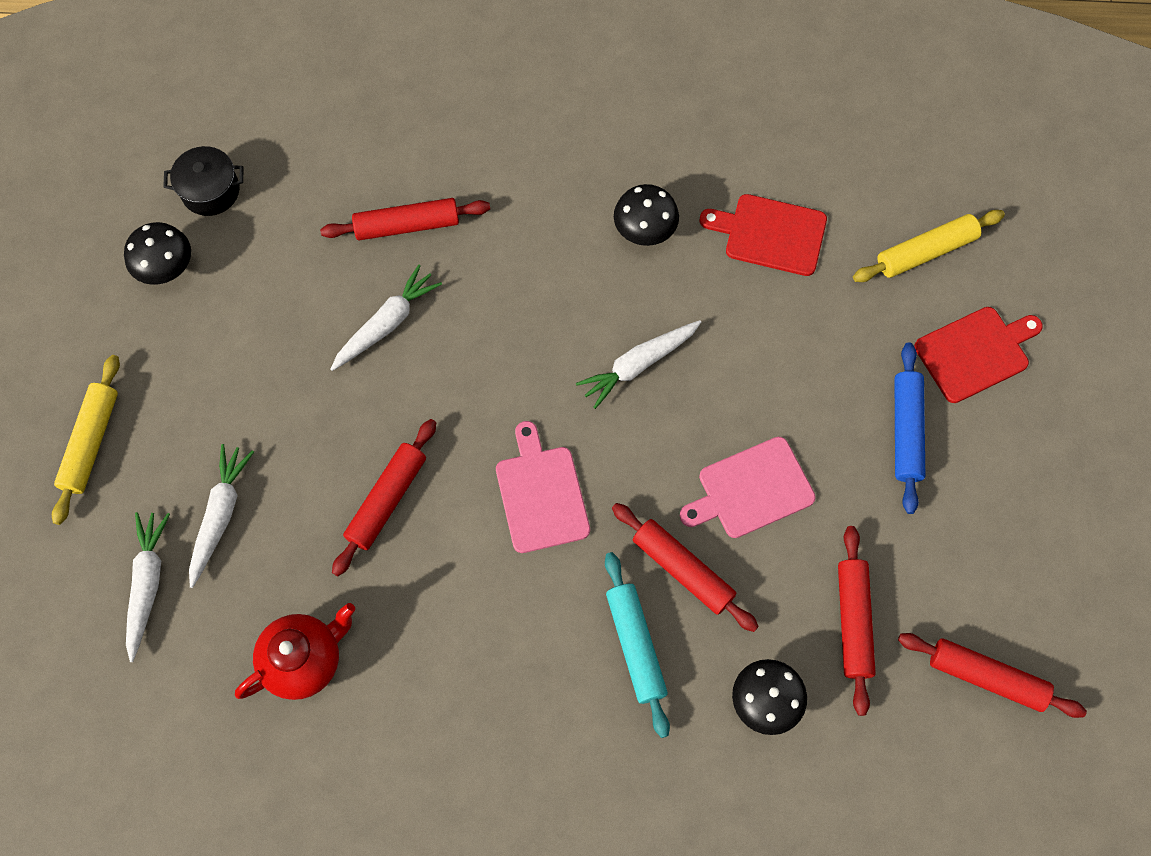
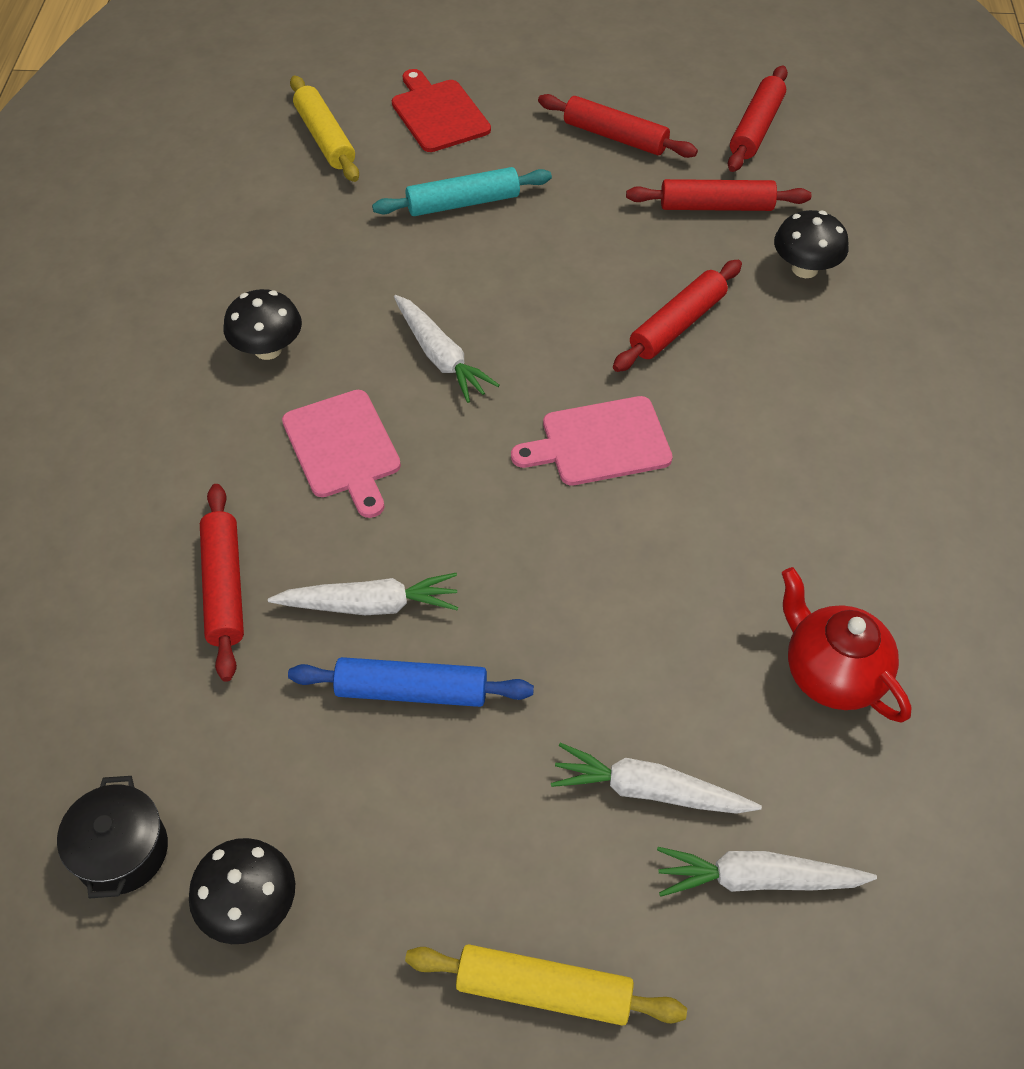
camera: 90 degrees left, 15 degrees down
white carrot [330,265,442,371] -> white carrot turned 135 degrees clockwise [268,573,458,615]
red rolling pin [332,419,436,576] -> red rolling pin moved to [538,94,698,158]
turquoise rolling pin [605,552,670,738] -> turquoise rolling pin moved to [372,167,552,216]
pink cutting board [680,437,816,538] -> pink cutting board moved to [282,390,401,518]
red cutting board [700,194,827,276] -> none
blue rolling pin [895,342,925,514] -> blue rolling pin moved to [288,657,534,707]

